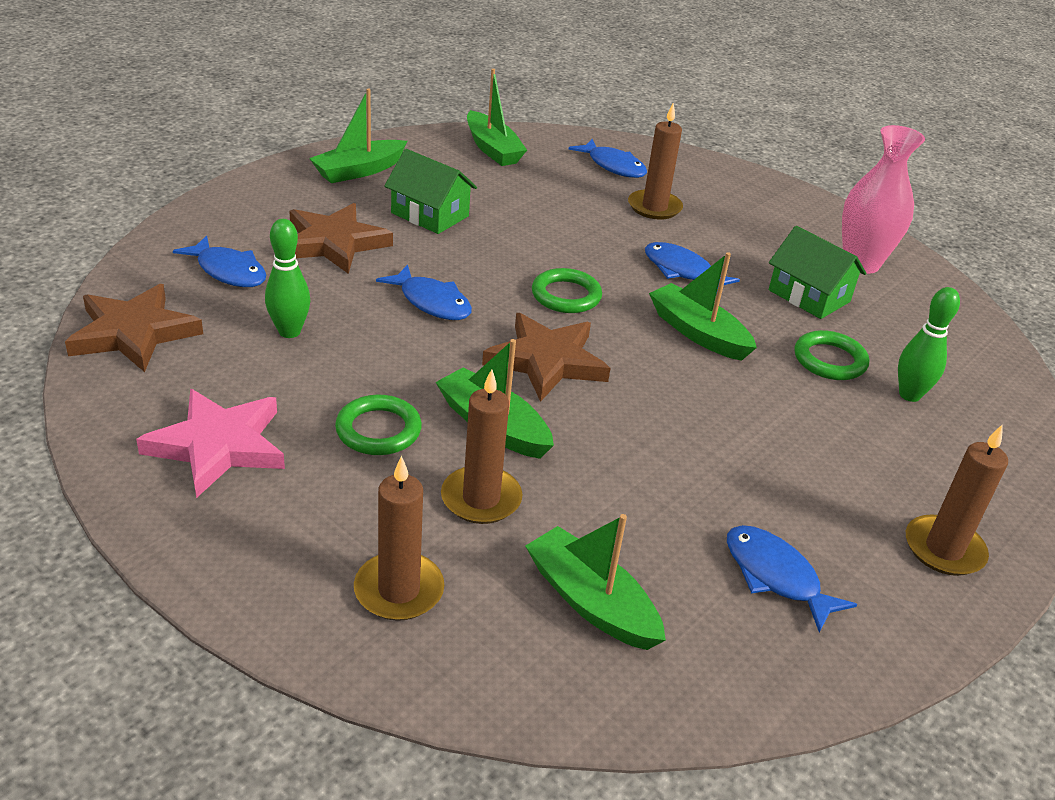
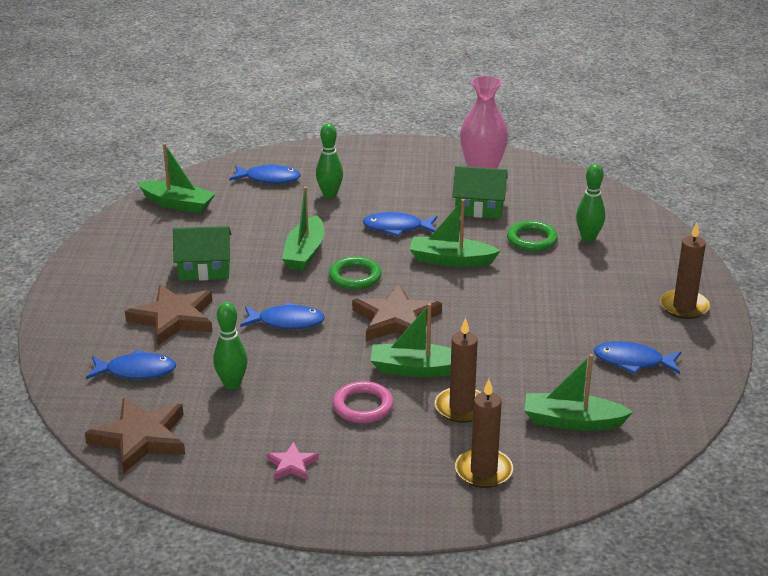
camera: 35 degrees left, 5 degrees down
pink star [136,389,285,498] -> pink star [266,442,319,480], size x0.50
green boat [309,89,407,183] -> green boat moved to [282,186,324,270]
green ring [335,395,422,455] -> pink ring [333,381,394,423]
brown candle [628,102,683,220] -> green bowling pin [316,123,343,198]

